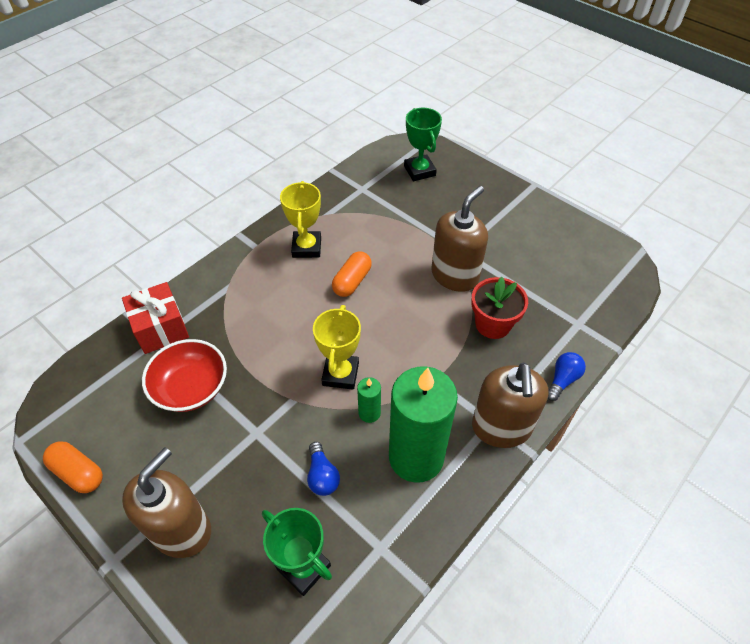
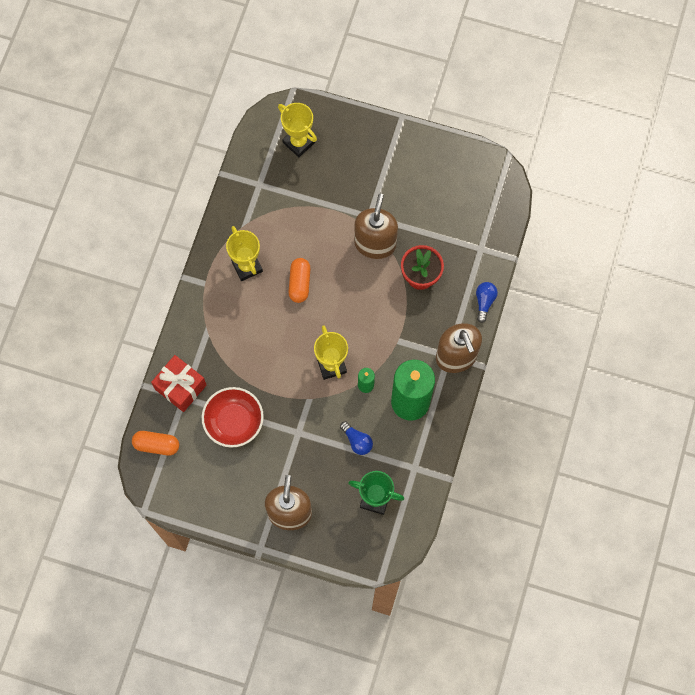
camera: 25 degrees left, 20 degrees up
orange capsule [43,441,103,493] -> orange capsule moved to [132,431,179,456]
green trophy [404,108,442,181] -> yellow trophy [278,103,317,157]

